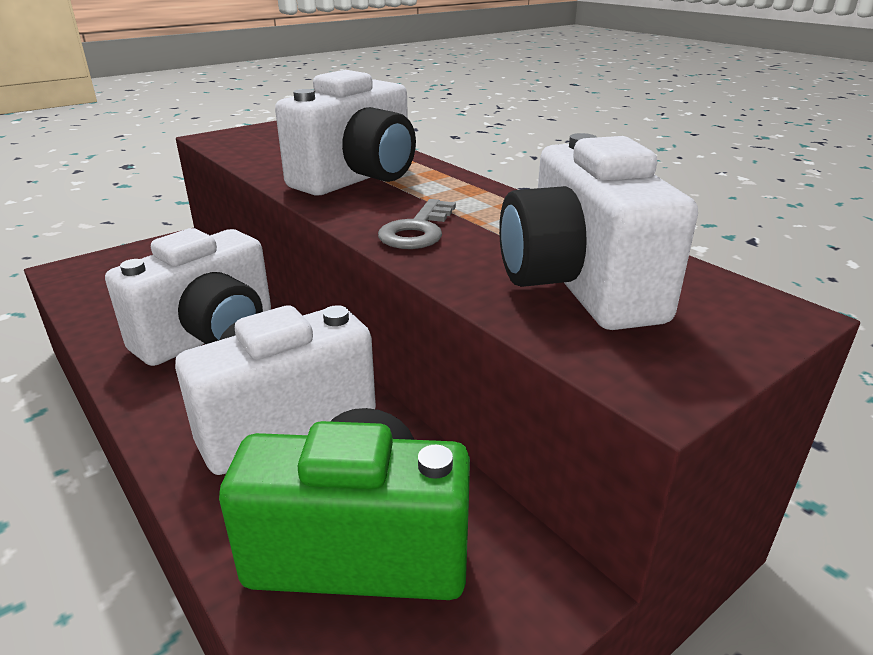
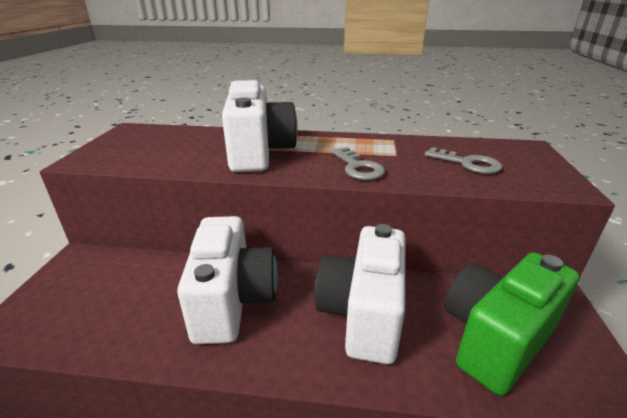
camera: 45 degrees left, 0 degrees up
white camera [499,133,698,330] -> grey key [425,147,502,174]

